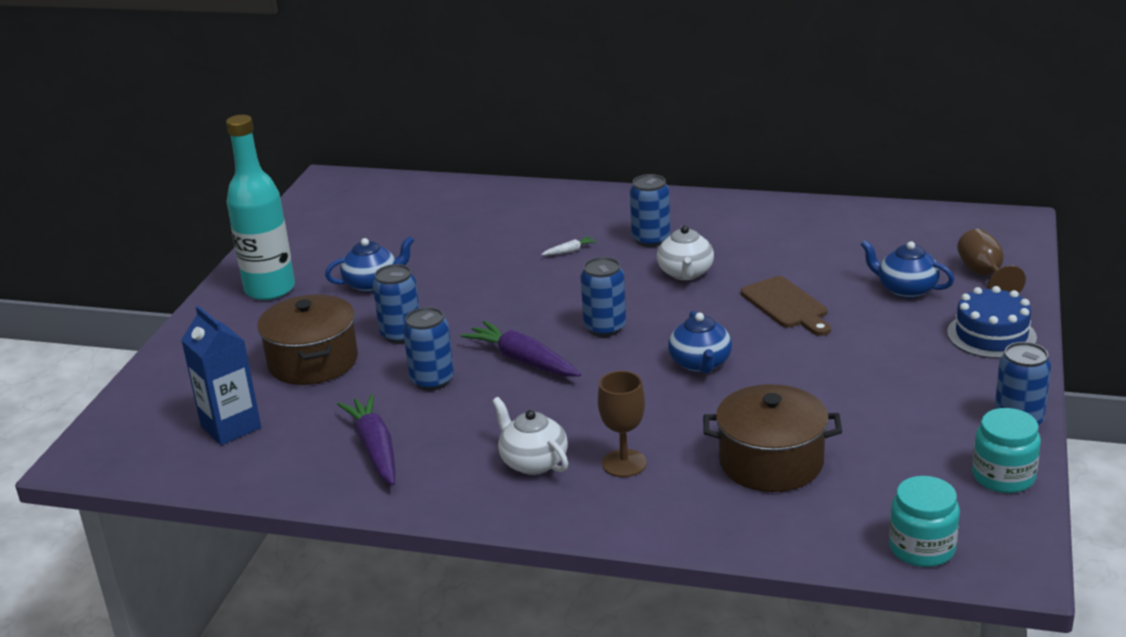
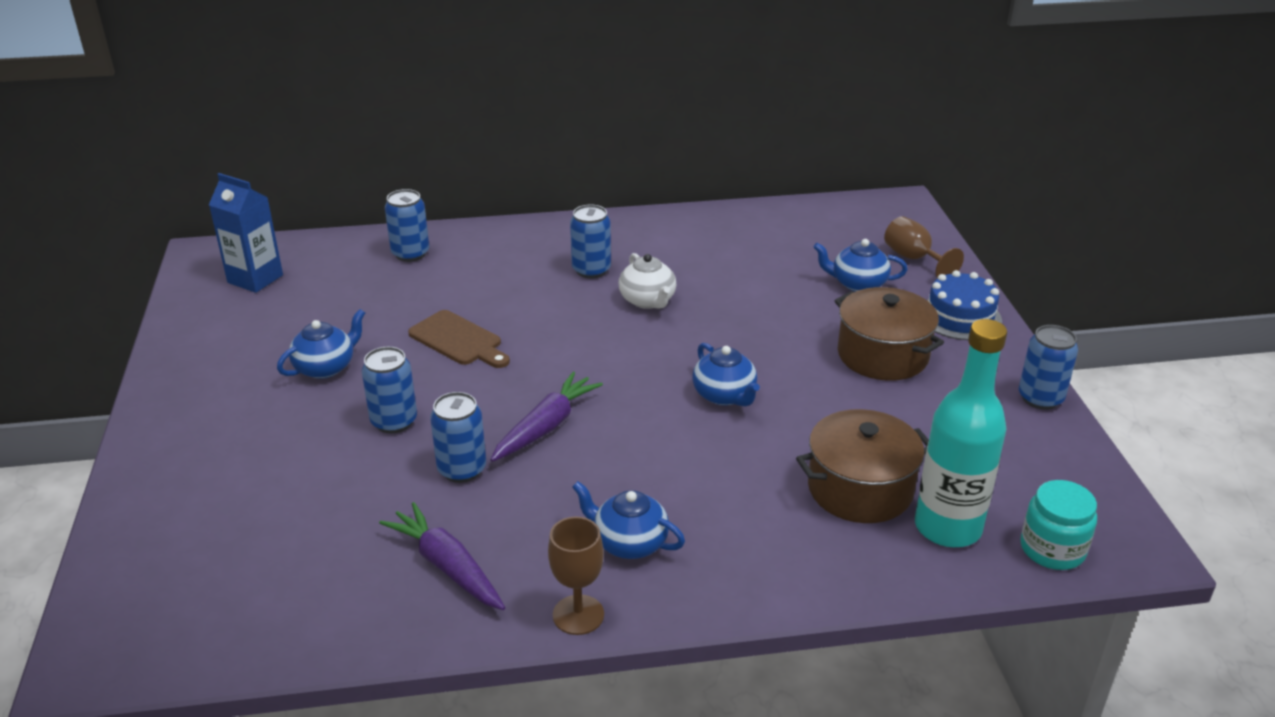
camera: 25 degrees left, 5 degrees up
blue carton [181,306,261,445] -> blue carton moved to [209,173,283,293]
turquoise bottle [226,115,295,300] -> turquoise bottle moved to [915,319,1007,547]
brown pot [257,294,358,385] -> brown pot moved to [835,287,944,381]
purple carrot [461,321,581,377] -> purple carrot turned 105 degrees clockwise [490,372,603,462]
white teapot [492,397,568,475] -> blue teapot [572,481,685,559]
white carrot [541,236,597,255] -> none
blue can [580,257,626,337] -> blue can moved to [385,189,429,262]
brown goblet [598,371,647,477] -> brown goblet moved to [548,516,604,635]
brown cutting board [741,276,831,336] -> brown cutting board moved to [408,310,510,368]
turquoise jar [972,408,1041,493] -> none

